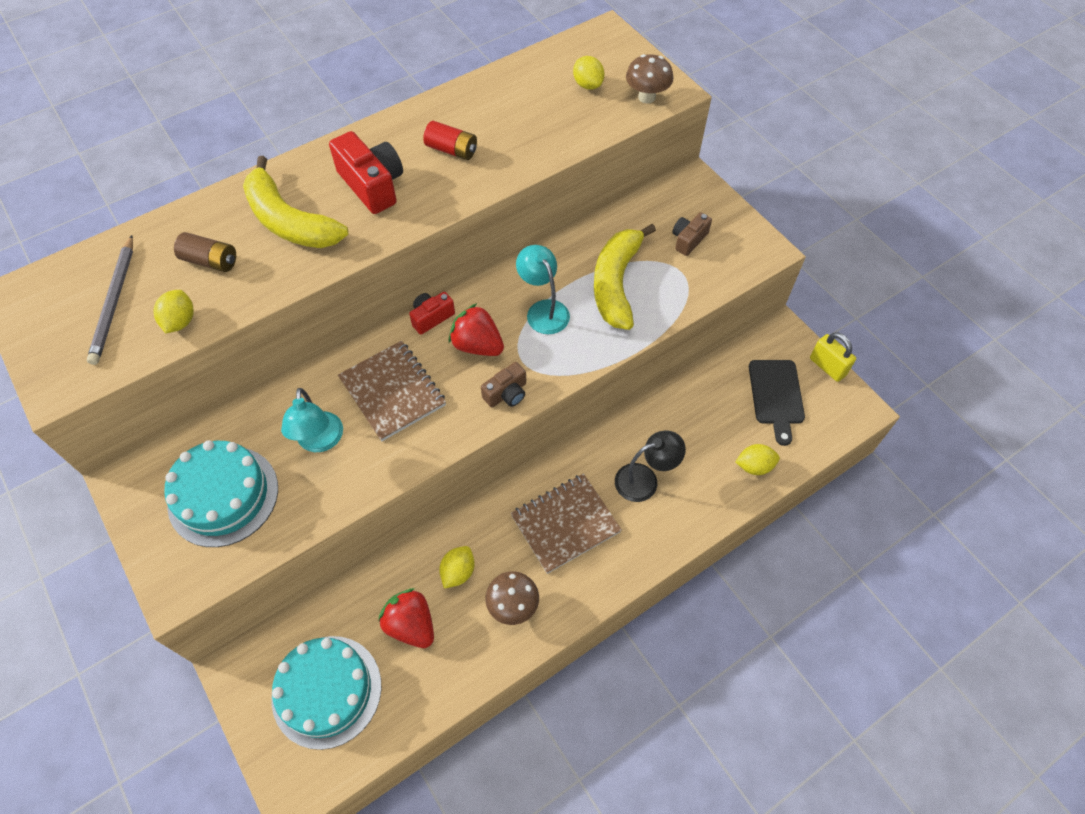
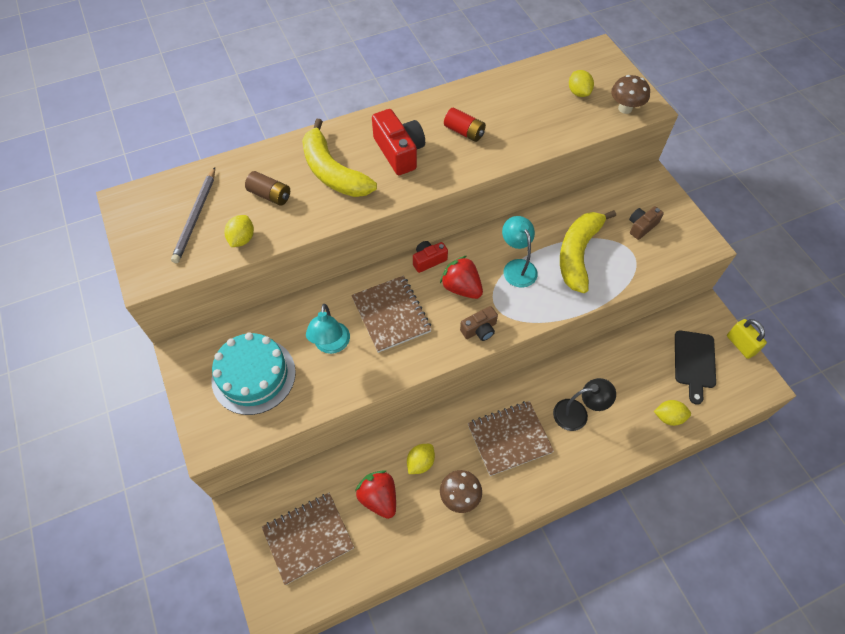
camera: 10 degrees right, 0 degrees up
turquoise cake [271,636,382,750] -> brown notebook [262,493,354,585]

